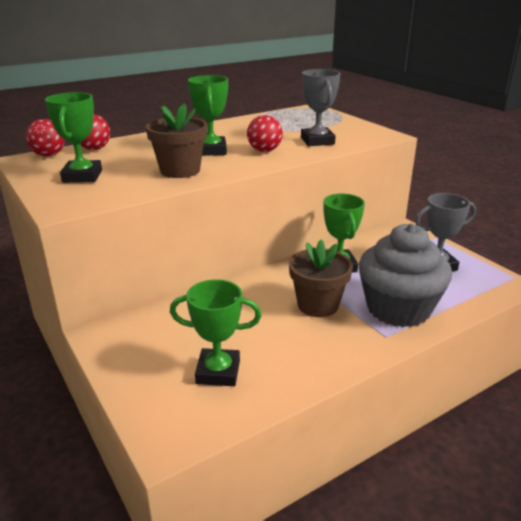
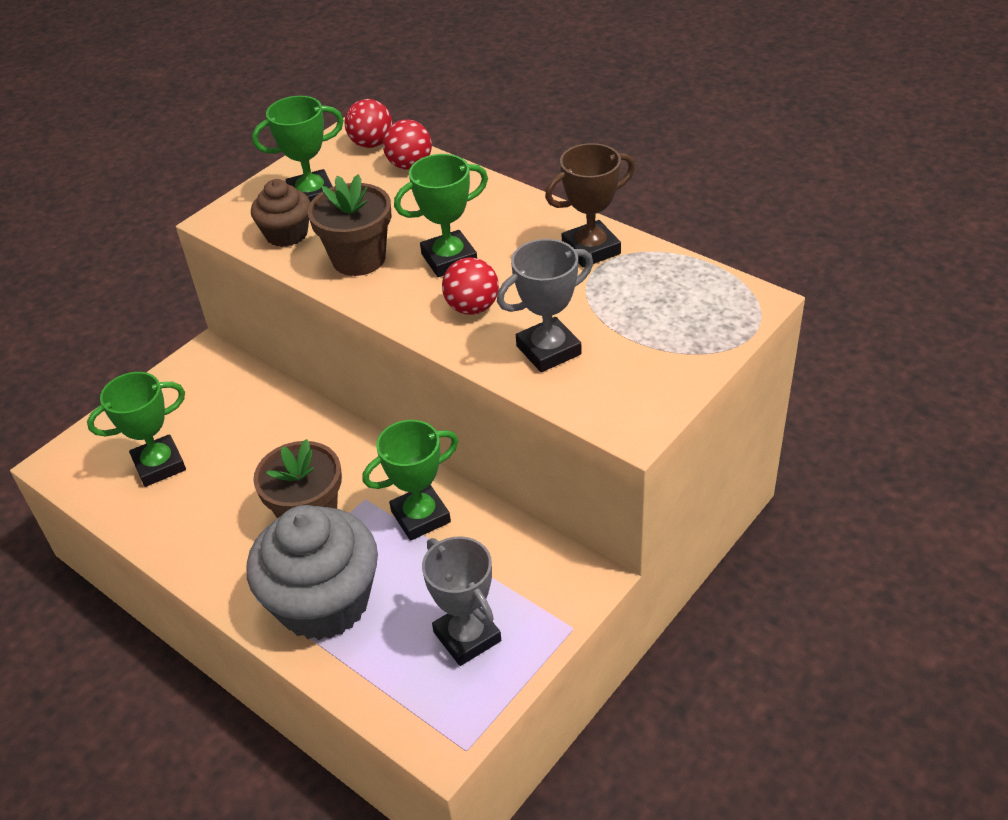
camera: 75 degrees right, 15 degrees up
green trophy [170,279,262,386] -> green trophy turned 75 degrees clockwise [87,372,186,487]
none -> brown cupcake [251,179,310,247]
none -> brown trophy [545,143,635,268]

